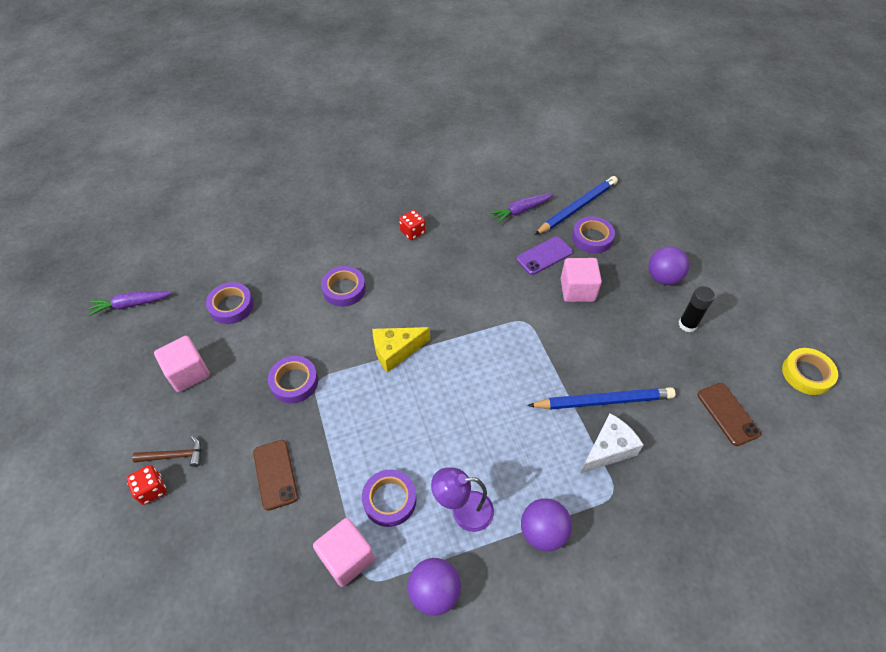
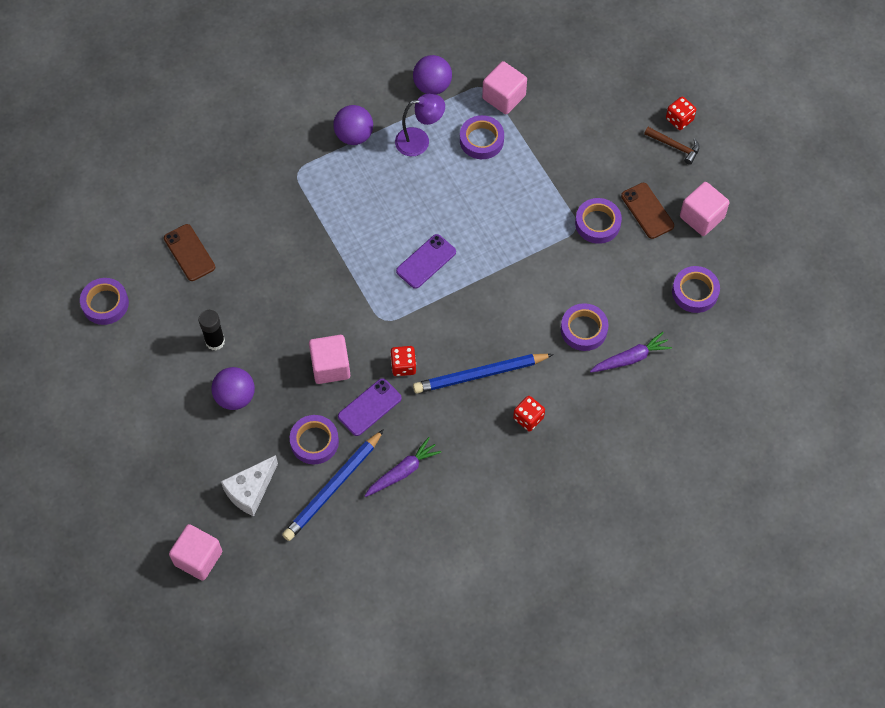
camera: 170 degrees right, 10 degrees up
purple carrot [88,291,172,316] -> purple carrot moved to [590,332,672,372]
brown hammer [132,436,201,467] -> brown hammer turned 135 degrees counterclockwise [644,127,700,165]
brown phone [253,440,298,511] -> brown phone moved to [621,183,674,239]
yellow cheese [373,327,430,373] -> none
blue pencil [527,387,676,410] -> blue pencil moved to [413,354,554,393]
white cheese [580,413,643,474] -> white cheese moved to [221,455,278,516]
yellow tape [782,348,838,395] -> purple tape [80,278,129,325]
none -> pink cube [169,524,222,581]
none -> red dice [390,346,416,376]
none -> purple phone [396,234,456,289]

